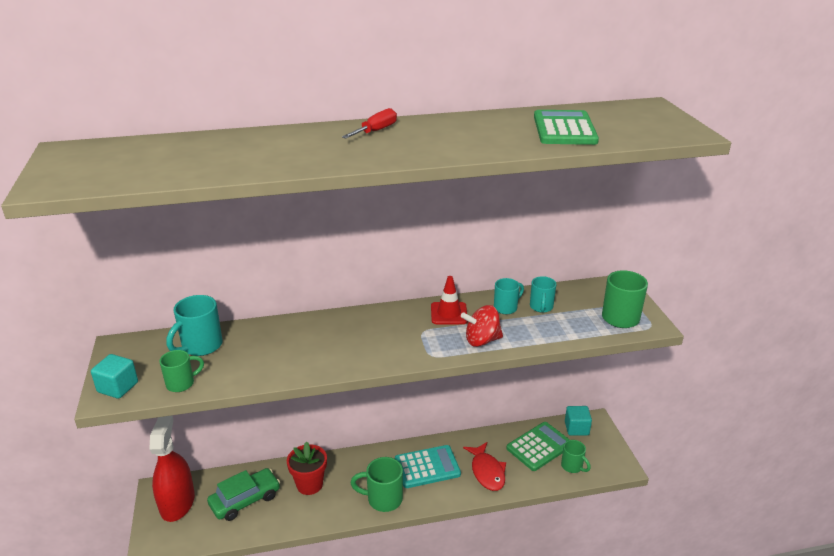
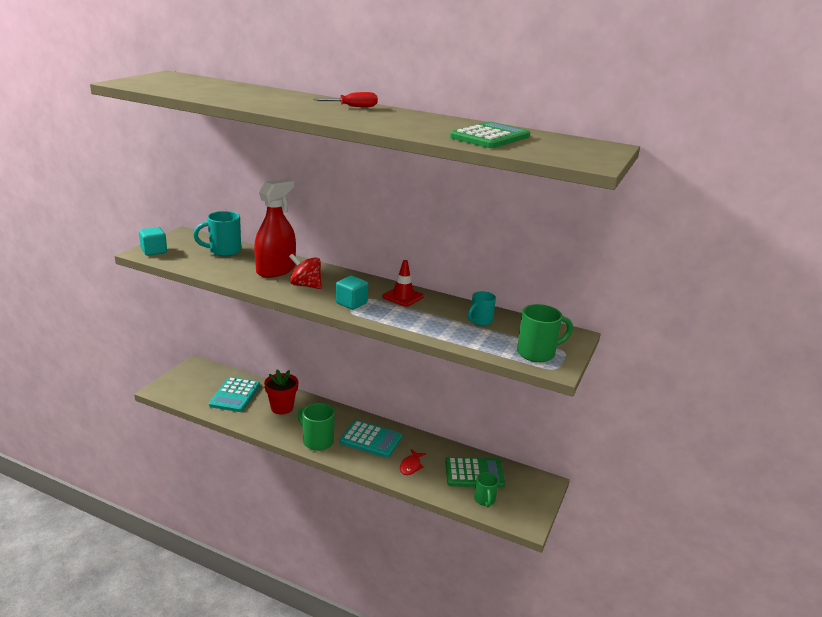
camera: 35 degrees right, 5 degrees down
red spray bottle [149,415,195,522] -> red spray bottle moved to [254,179,296,278]
green mug [160,350,204,392] -> none
green car [207,468,280,521] -> turquoise calculator [209,377,260,412]
red spinning top [461,305,503,347] -> red spinning top moved to [289,254,322,289]
red fish [463,442,506,491] -> red fish [400,449,426,475], size x0.65
turquoise mug [494,278,524,314] -> none
turquoise cube [565,406,592,436] -> turquoise cube moved to [336,276,368,310]

